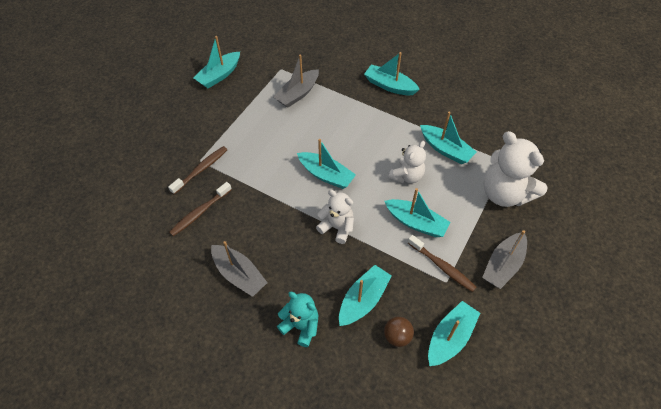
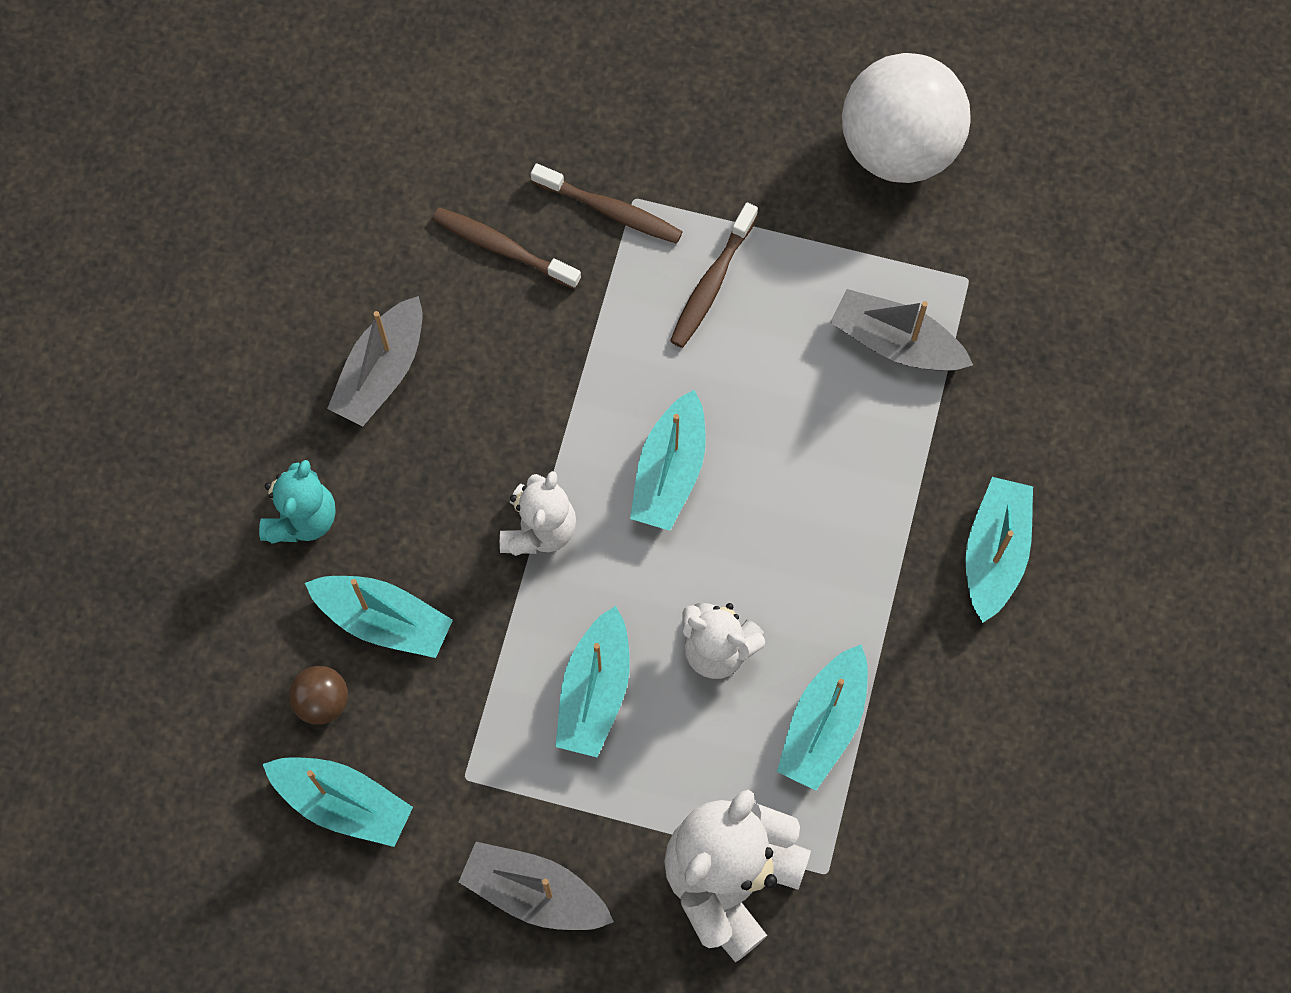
camera: 75 degrees right, 15 degrees up
turquoise boat [193,36,240,88] -> white ball [842,53,971,183]
brown toothbrush [408,235,476,292] -> brown toothbrush moved to [670,203,758,348]

